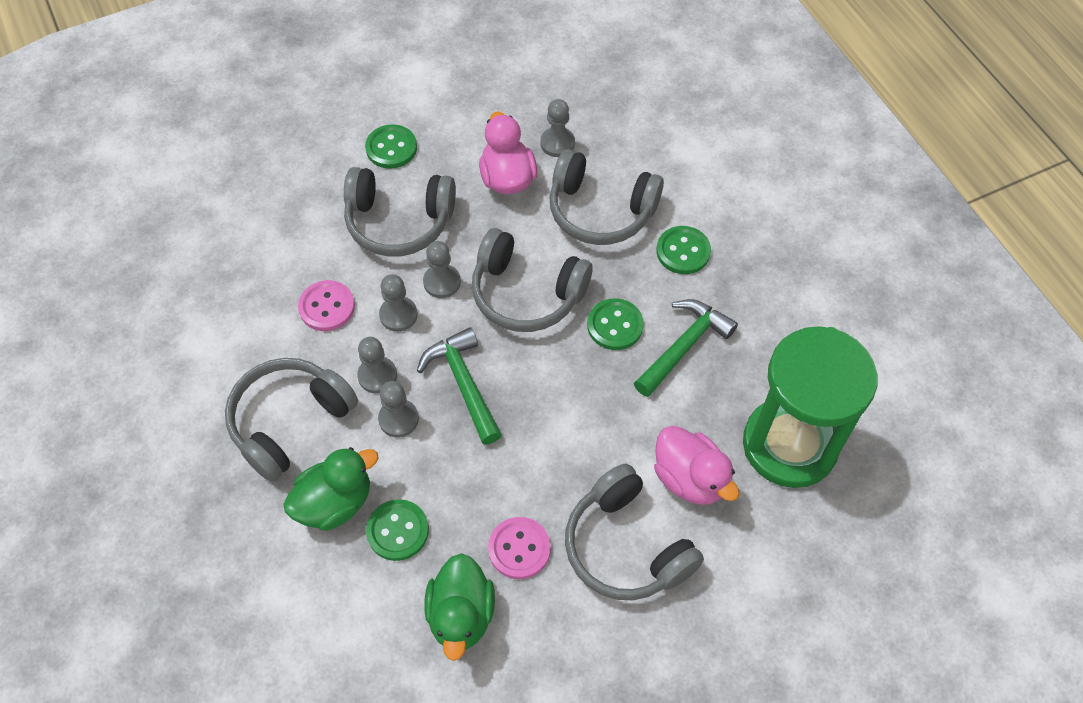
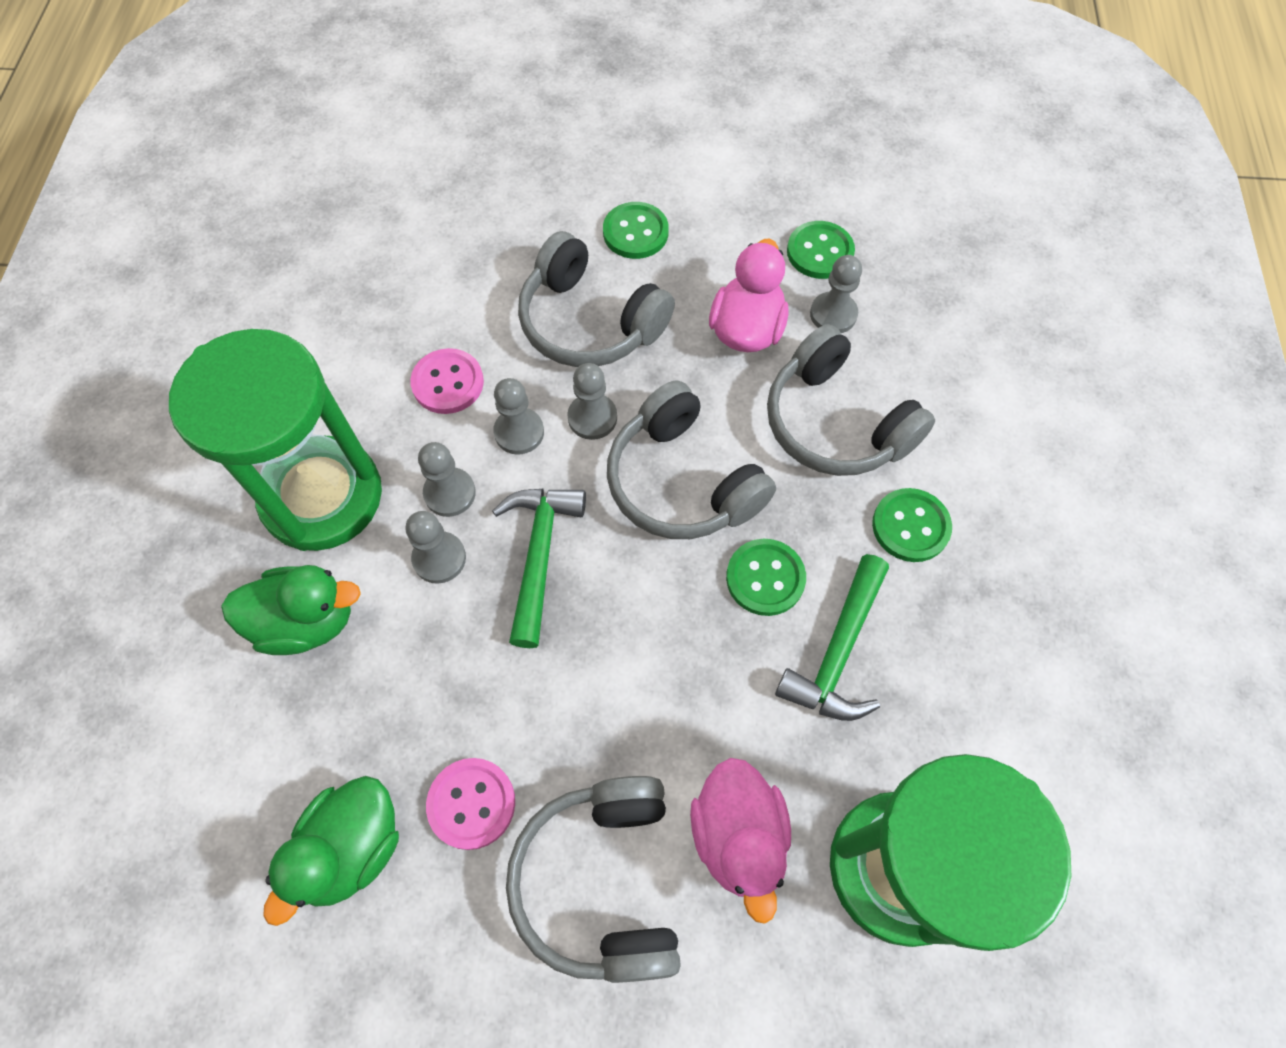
camera: 30 degrees right, 5 degrees up
grey headphones [225,358,358,482] -> green hourglass [169,329,382,551]
green button [366,499,429,561] -> green button moved to [787,221,855,279]
green hammer [634,299,738,397] -> green hammer turned 135 degrees clockwise [775,554,889,721]

